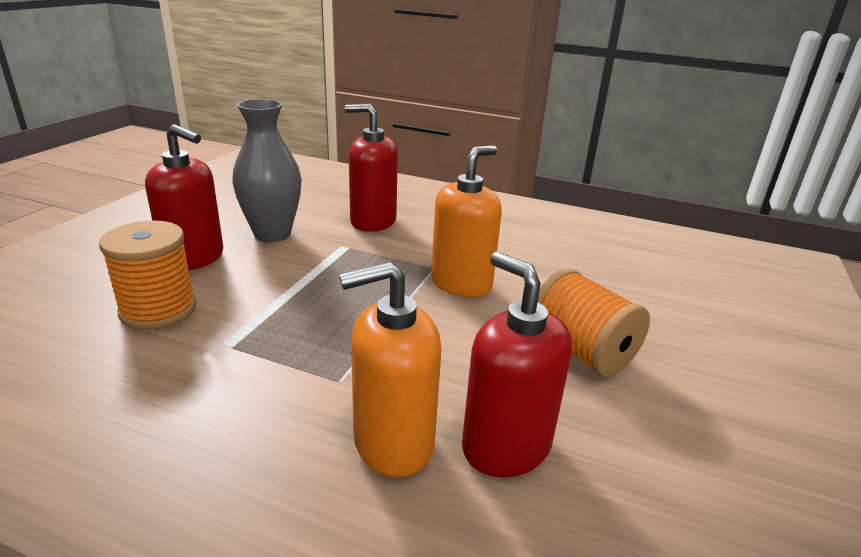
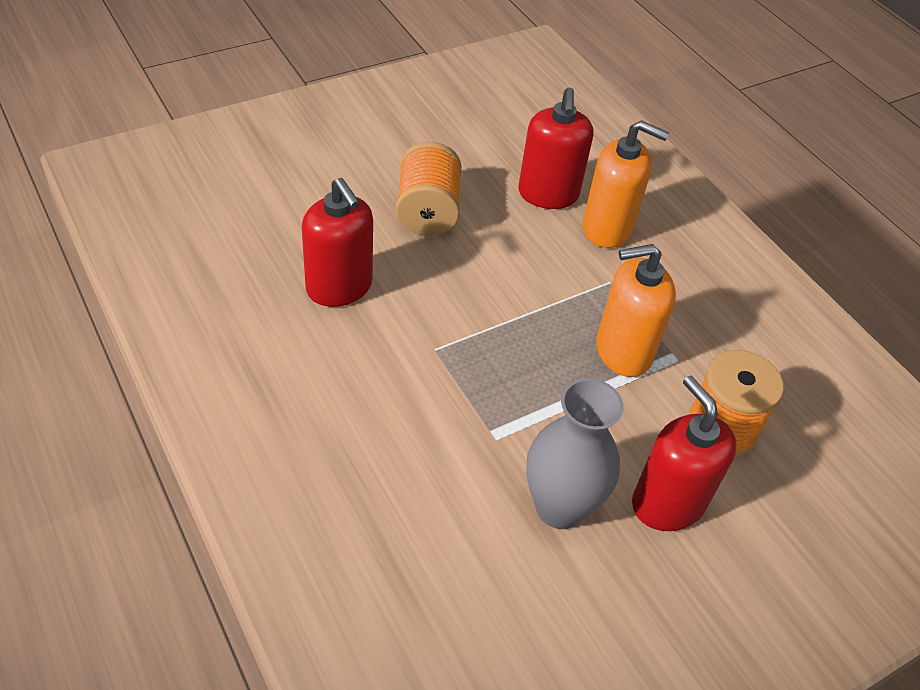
camera: 145 degrees left, 20 degrees up
red soap dispenser [345,104,398,232] -> red soap dispenser moved to [302,178,373,307]
orange soap dispenser [431,145,502,298] -> orange soap dispenser moved to [596,244,676,377]

